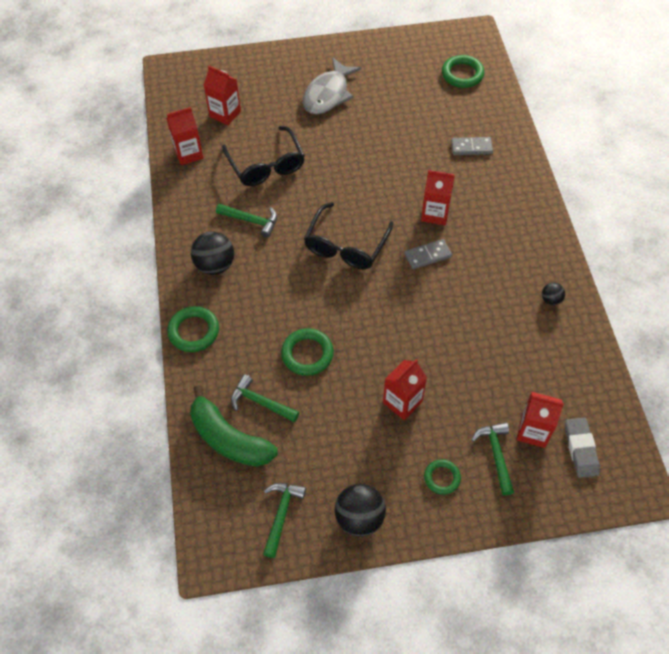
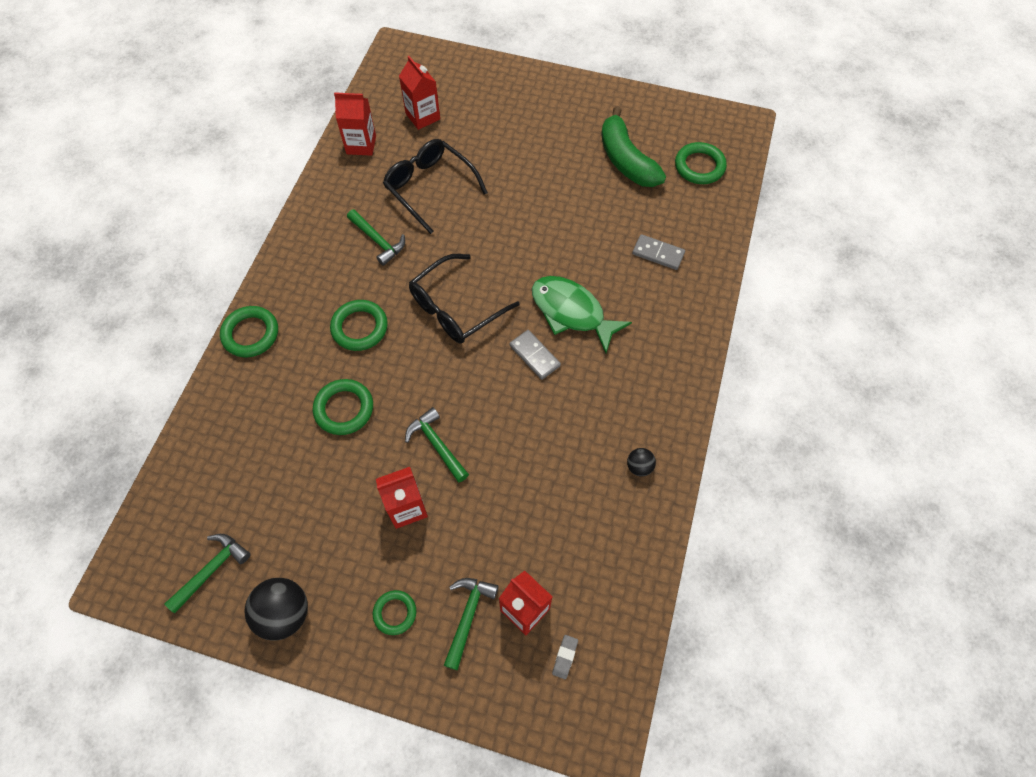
camera: 25 degrees right, 5 degrees up
green banana [190,385,278,467] -> green banana moved to [601,106,666,187]
black ball [191,232,234,275] -> none
black glasses [222,126,305,186] -> black glasses turned 135 degrees clockwise [383,139,488,234]
green hammer [231,374,299,422] -> green hammer moved to [405,407,469,482]
grey fish [303,57,362,114] -> none
grey domino [404,239,452,269] -> grey domino turned 45 degrees clockwise [509,330,561,380]
red carton [421,170,455,225] -> green fish [532,276,632,353]
grey eraser [565,418,600,478] -> grey eraser [552,635,578,679], size x0.55
none -> green ring [330,300,388,351]

